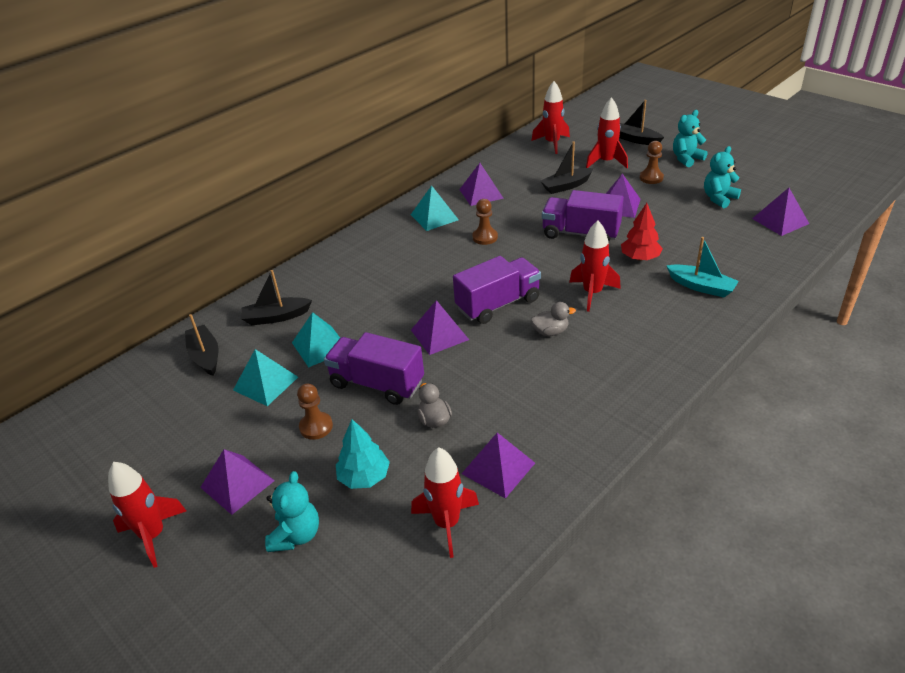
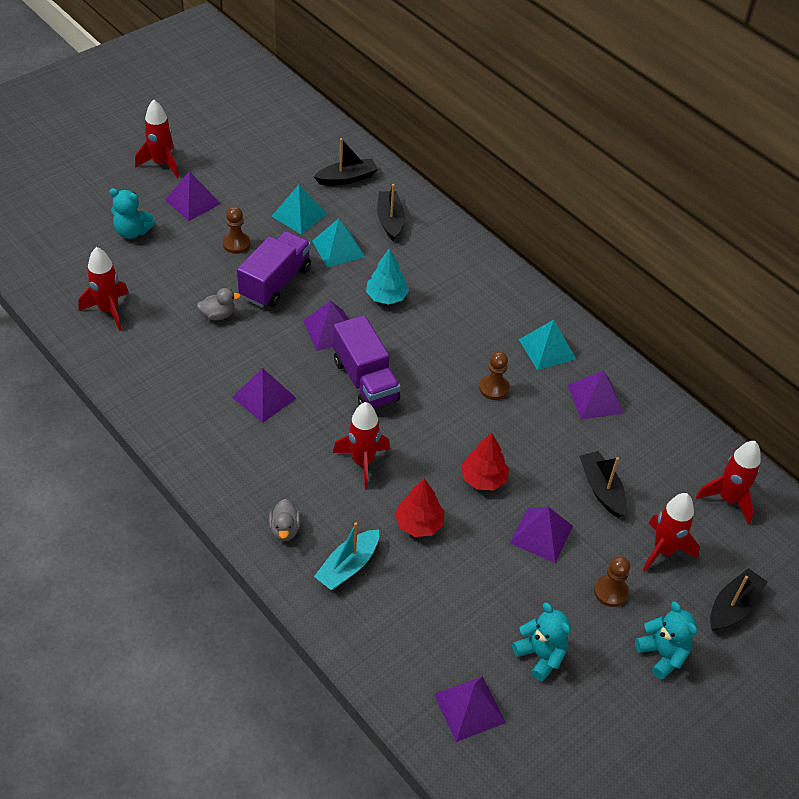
camera: 90 degrees right, 10 degrees up
turquoise tree [336,419,390,489] -> turquoise tree moved to [366,248,409,305]
purple pyramid [461,433,535,499] -> purple pyramid moved to [232,368,296,423]
grey duck [531,302,576,336] -> grey duck moved to [268,499,301,541]
purple truck [542,190,624,242] -> red tree [461,433,509,491]

